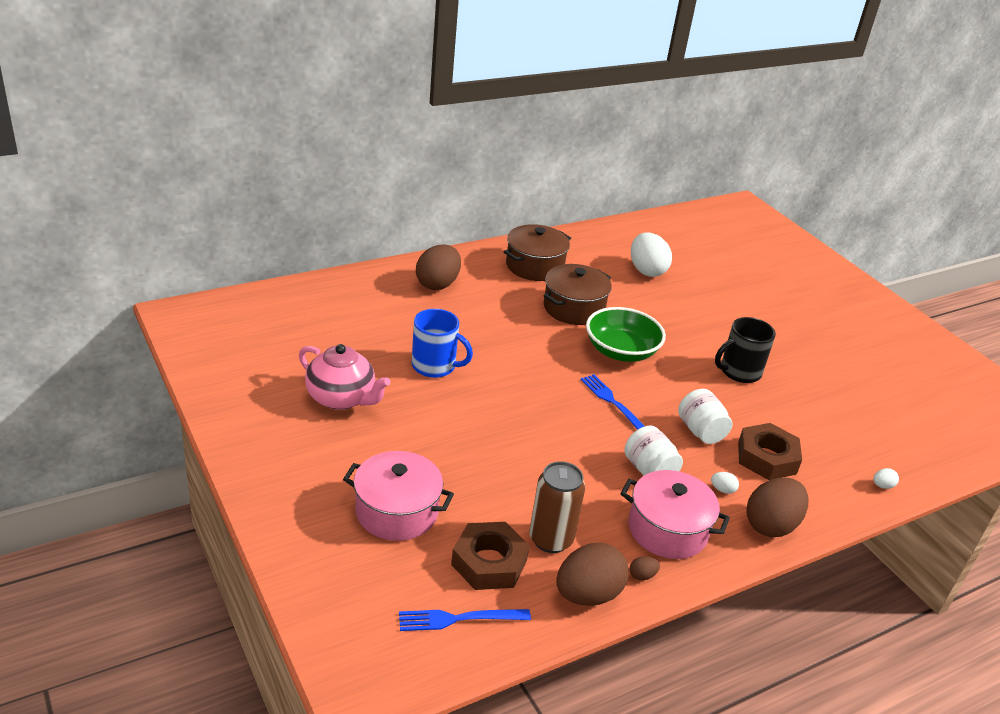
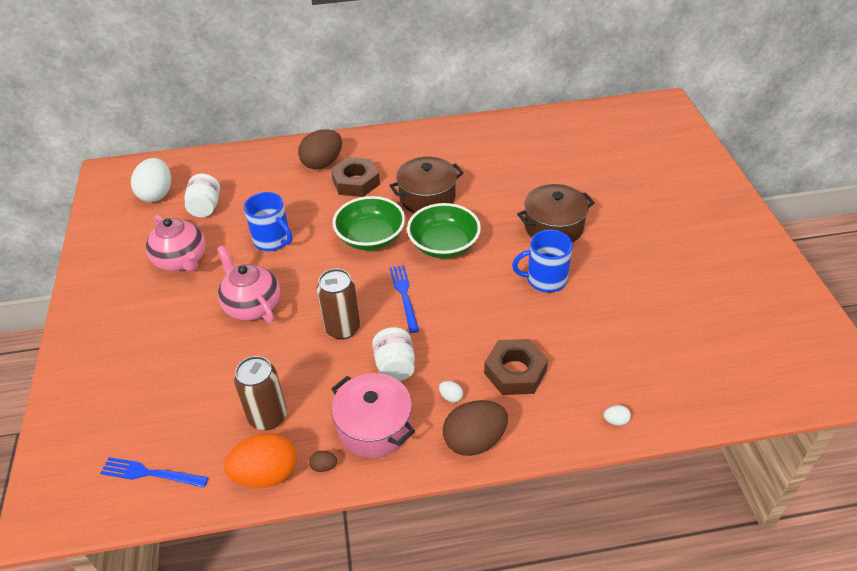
camera: 25 degrees right, 10 degrees up
pink pot [343,451,454,541] -> none
brown nut [451,522,530,590] -> brown nut moved to [331,157,380,197]
brown pot [504,224,571,281] -> brown pot moved to [517,184,595,243]
brown egg [556,543,629,606] -> orange egg [224,433,296,488]
white egg [631,232,672,277] -> white egg moved to [131,158,171,202]
white jar [678,389,732,444] -> white jar moved to [184,174,220,217]
black mug [715,317,776,383] -> blue mug [512,230,573,293]
none -> pink teapot [217,246,280,323]
none -> brown can [317,269,360,340]
none -> green bowl [333,196,405,250]

